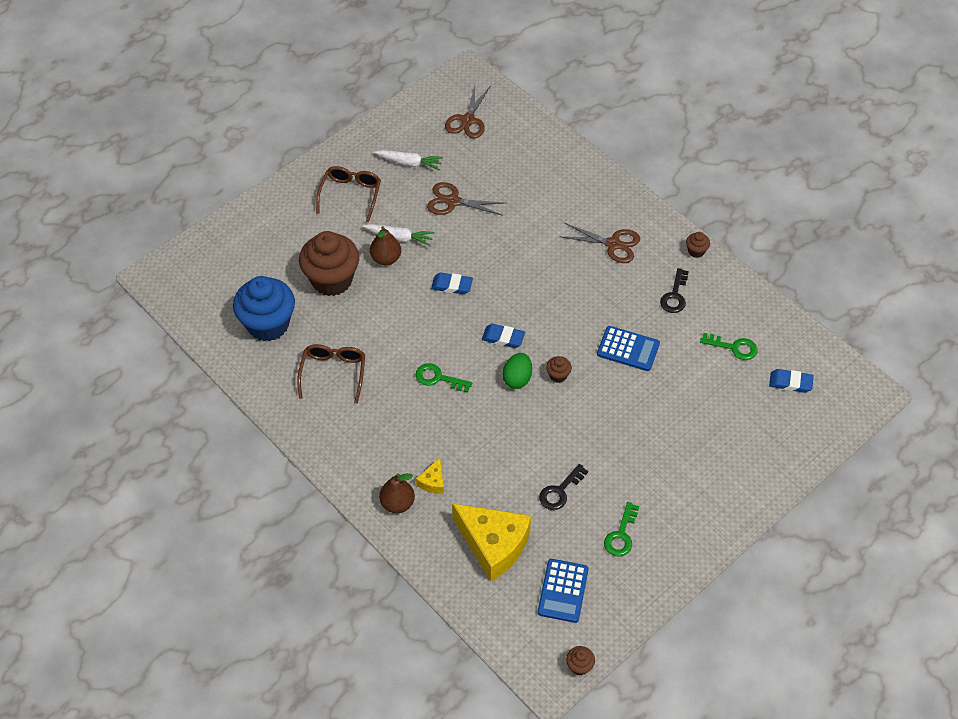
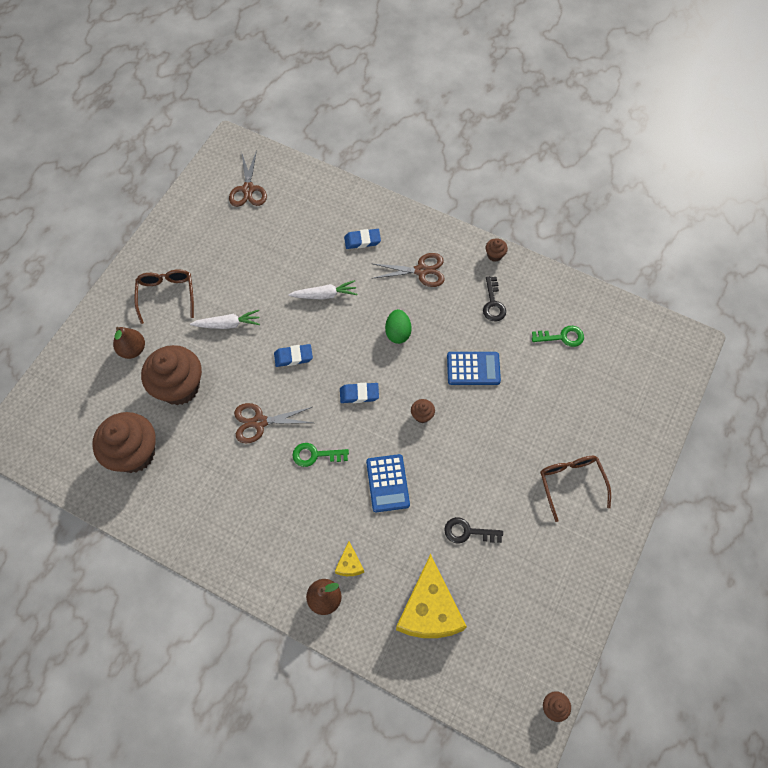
camera: 20 degrees left, 10 degrees up
blue cupcake [233,276,295,341] -> brown cupcake [92,412,156,473]
brown glasses [297,344,365,404] -> brown glasses moved to [540,456,611,522]
brown pear [370,226,401,265] -> brown pear moved to [113,327,145,359]
white carrot [374,150,443,170] -> white carrot moved to [288,280,357,300]
brown scissors [427,182,505,216] -> brown scissors moved to [234,403,313,443]
yellow cheese [452,503,531,581] -> yellow cheese turned 75 degrees clockwise [396,554,467,638]
green egg [502,353,532,389] -> green egg moved to [385,309,412,344]
blue calculator [538,559,589,623] -> blue calculator moved to [366,454,410,512]
black key [539,464,588,510] -> black key turned 75 degrees clockwise [444,517,503,544]
green key [604,502,639,557] -> none
blue eraser [769,369,814,393] -> blue eraser moved to [344,229,381,249]

